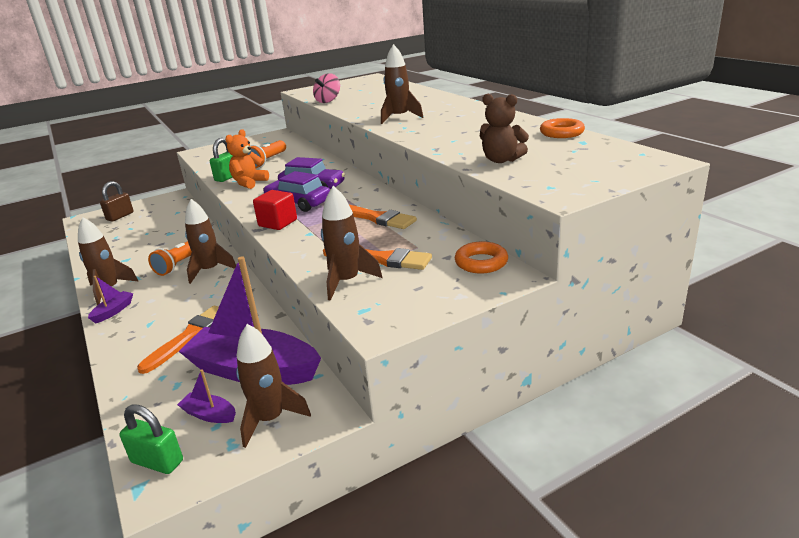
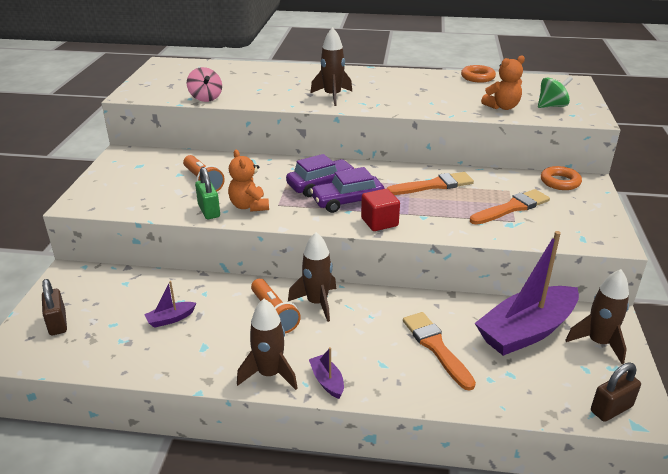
camera: 55 degrees left, 5 degrees up
green padlock [119,404,183,474] -> brown padlock [591,362,641,422]
purple boat [177,369,236,423] -> purple boat moved to [144,281,196,328]
brown rocket [321,186,383,300] -> none
brown teddy bear [480,94,529,163] -> orange teddy bear [481,55,525,110]
none -> green spinning top [538,76,573,108]

